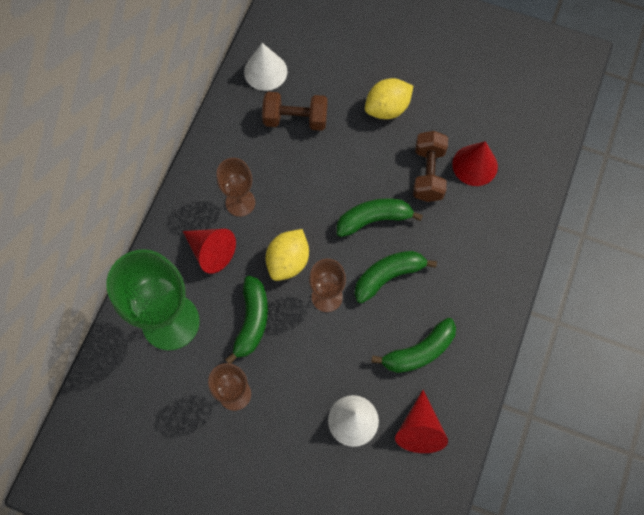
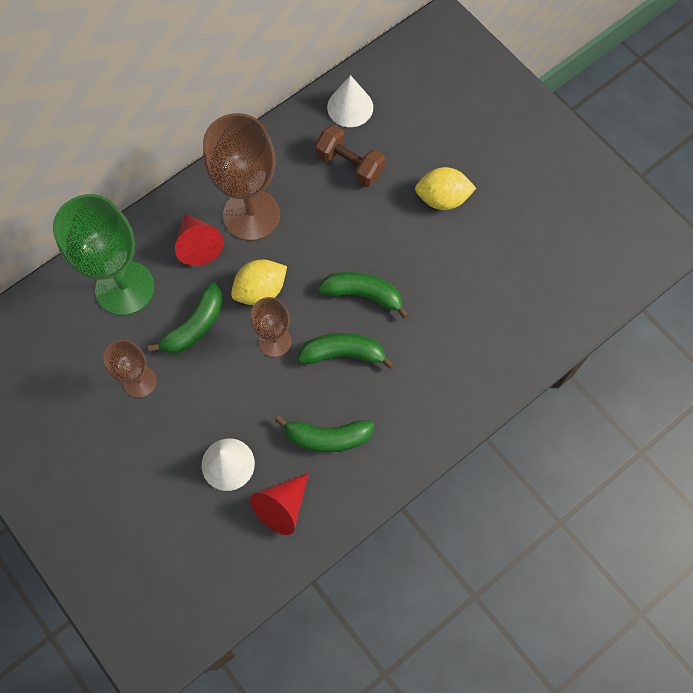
camera: 30 degrees right, 0 degrees up
brown goblet [217,158,255,217] -> brown goblet [203,113,280,241], size x1.83
brown dumbbell [413,131,448,202] -> none
red cone [452,141,498,186] -> none

